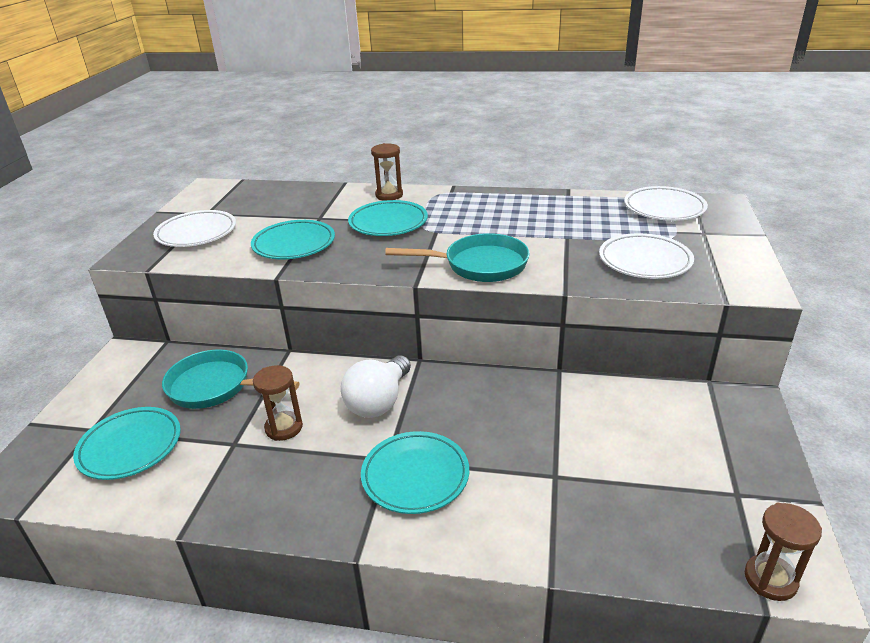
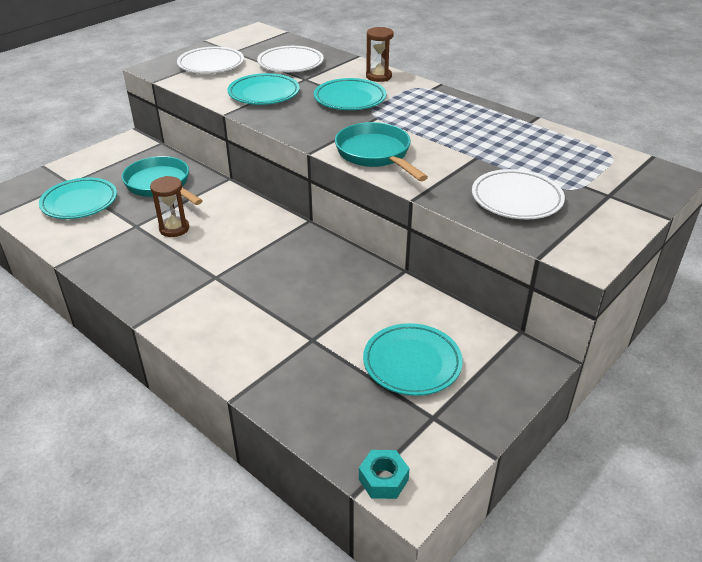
camera: 30 degrees right, 5 degrees up
white light bulb [341,355,411,418] -> none
turquoise plate [361,431,469,514] -> turquoise plate moved to [363,323,463,396]
turquoise pan [385,233,530,282] -> turquoise pan turned 150 degrees counterclockwise [335,122,428,181]
white plate [624,186,708,221] -> white plate moved to [257,46,324,72]
brown hourglass [745,503,822,601] -> turquoise nut [359,450,410,499]

